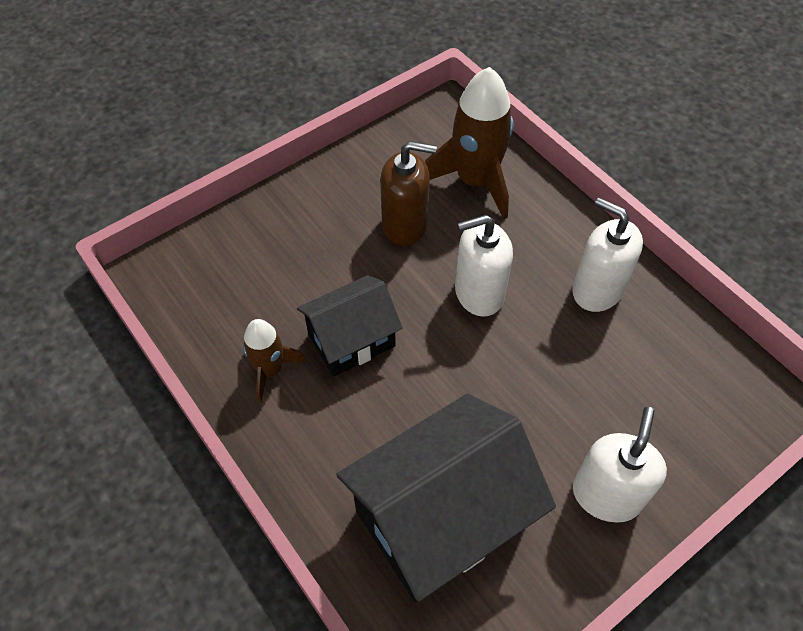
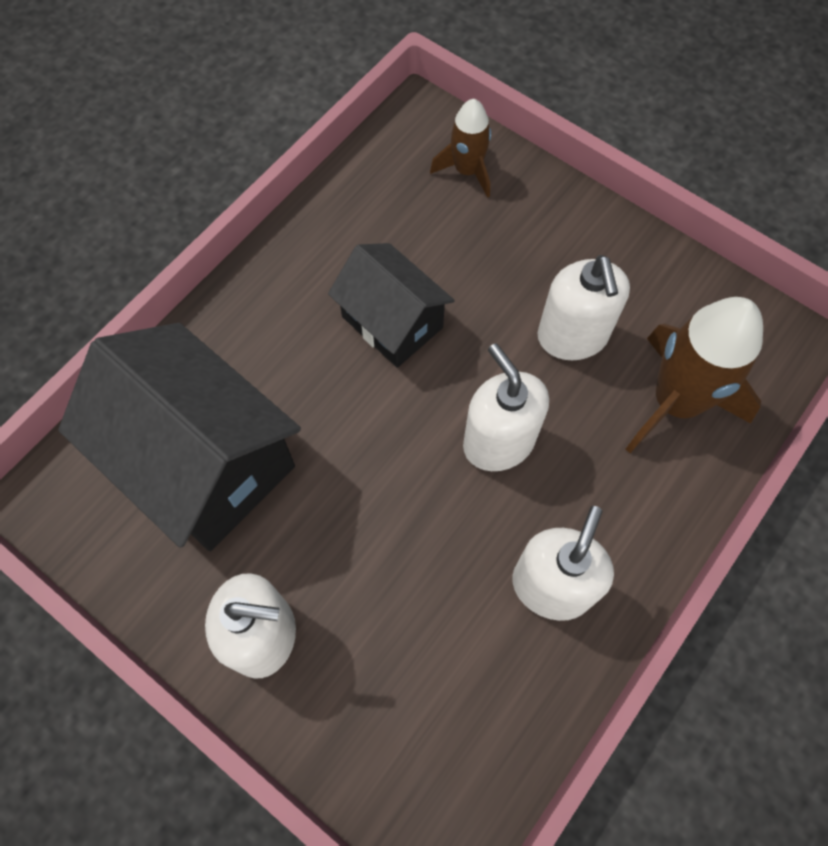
camera: 75 degrees right, 10 degrees up
brown rocket [243,319,306,403] -> brown rocket moved to [430,99,491,198]
brown soap dispenser [381,141,437,246] -> white soap dispenser [537,255,630,360]

